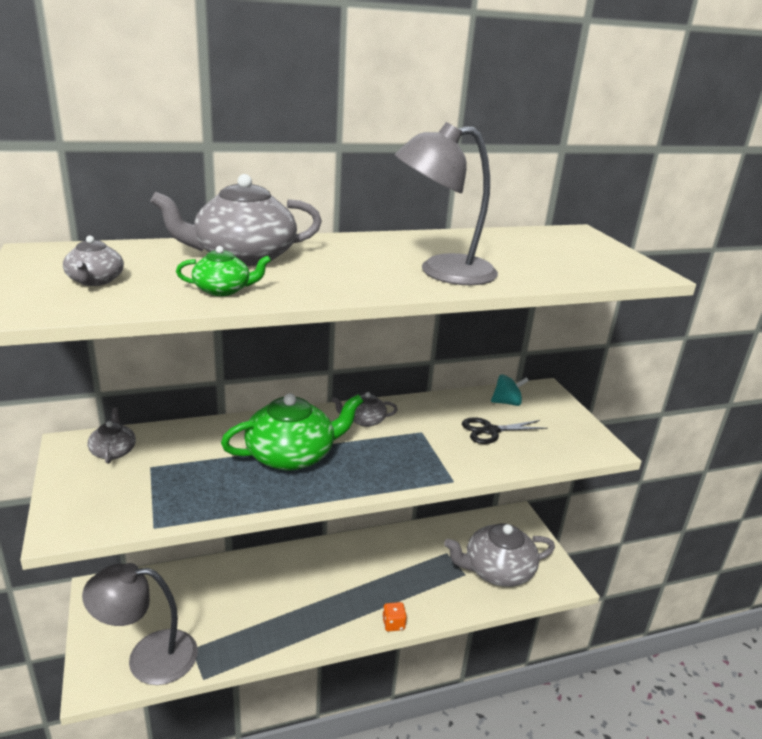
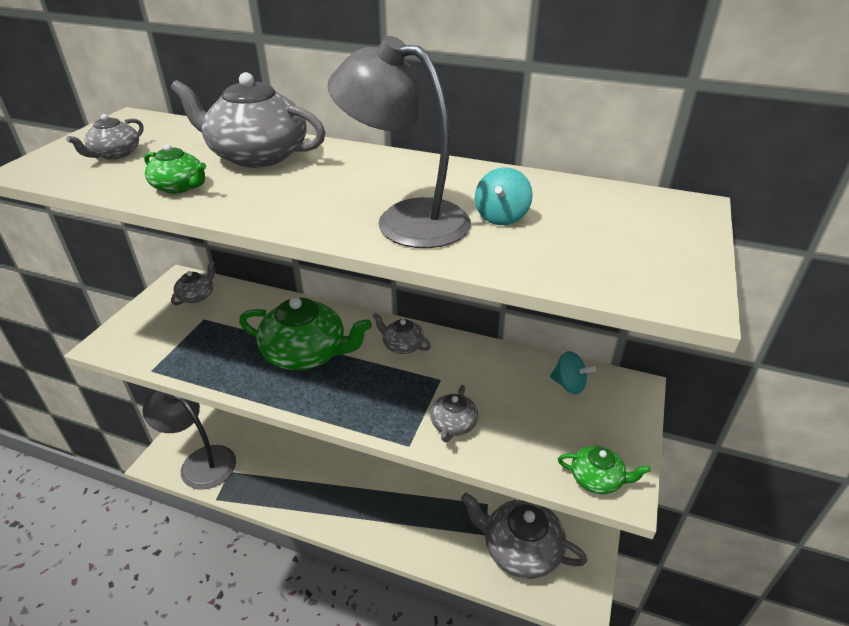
camera: 40 degrees right, 10 degrees up
orange dice [382,602,407,632] -> none
black scissors [462,417,548,444] -> none
none -> grey teapot [430,385,479,442]
none -> turquoise spinning top [475,167,533,225]
none -> green teapot [558,445,650,494]

